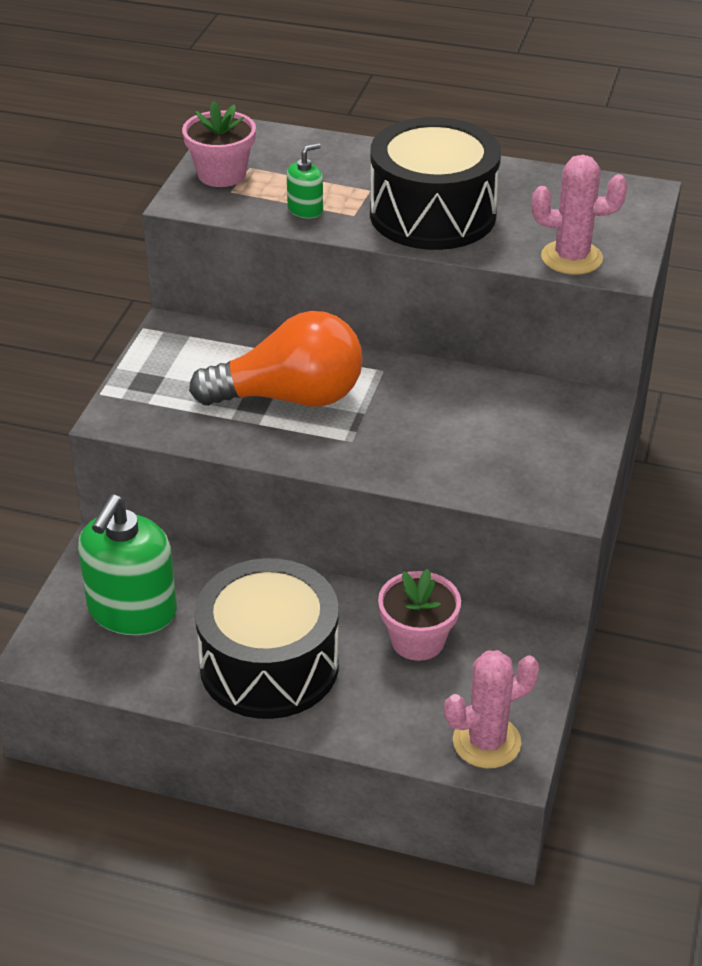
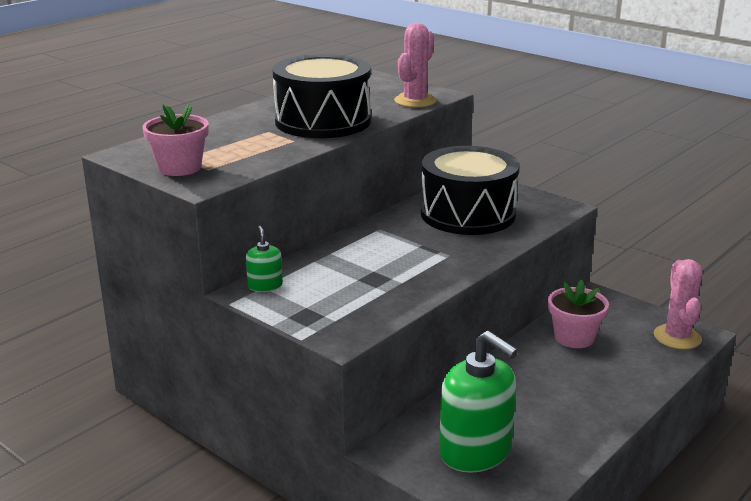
camera: 65 degrees left, 15 degrees down
orange light bulb [189,311,363,407] -> none
black drum [194,558,339,719] -> black drum moved to [421,146,519,235]
green soap dispenser [287,143,323,219] -> green soap dispenser moved to [246,226,283,292]

